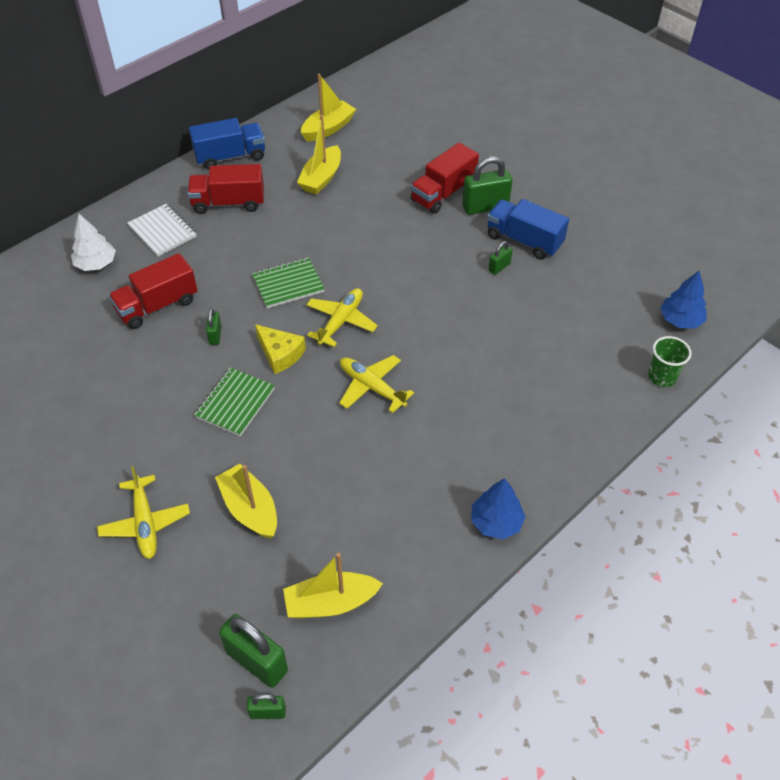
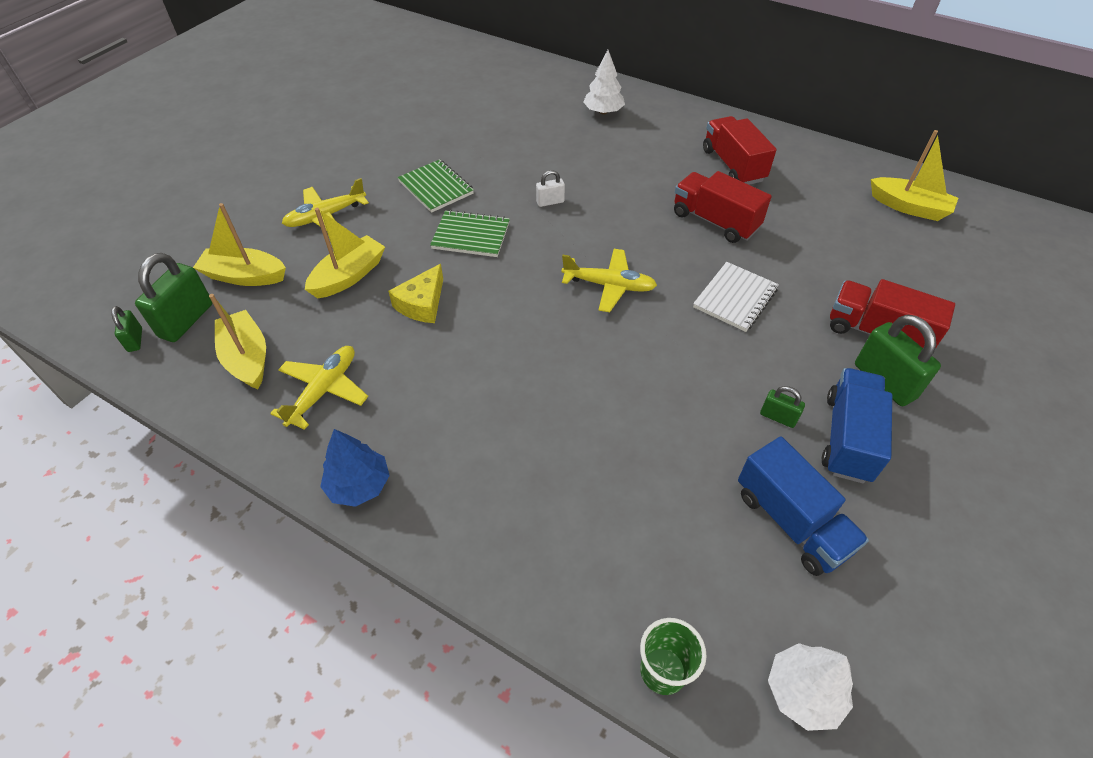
camera: 75 degrees right, 0 degrees up
red truck [109,253,198,329] -> red truck moved to [674,171,772,243]
white notebook [127,204,197,256] -> white notebook moved to [693,262,779,332]
blue truck [189,118,265,170] -> blue truck moved to [738,436,869,576]
green padlock [206,308,221,345] -> white padlock [536,170,565,207]
green notebook [252,257,325,308] -> green notebook moved to [397,159,474,213]
yellow cheese [255,324,306,374] -> yellow cheese moved to [388,264,443,323]
yellow boat [297,115,341,195] -> yellow boat moved to [193,203,286,286]
yellow plane [339,355,414,413] -> yellow plane moved to [270,346,368,430]
blue tree [660,271,707,329] -> white tree [768,643,853,731]

